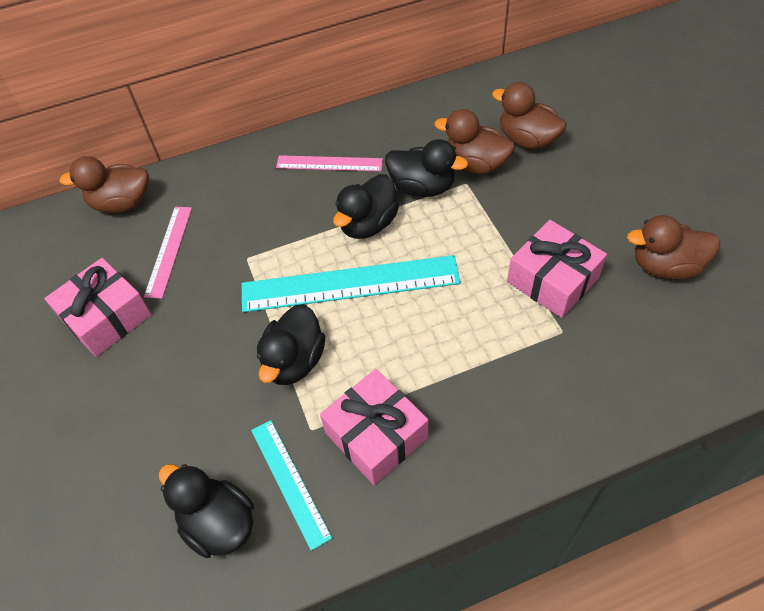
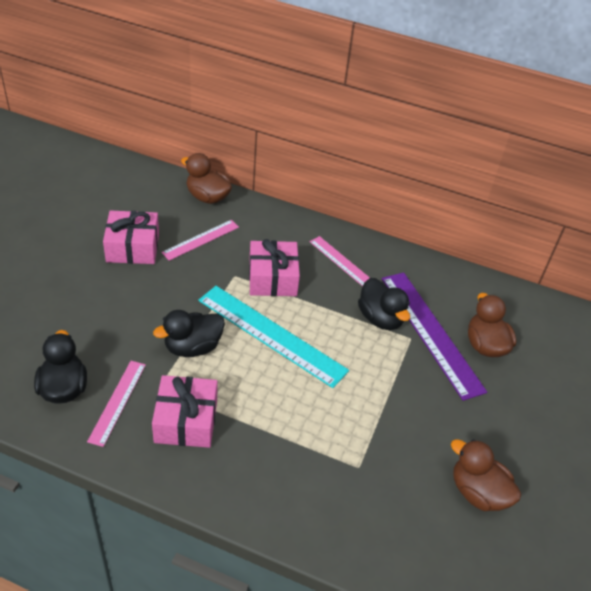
camera: 35 degrees right, 10 degrees down
turquoise ruler [251,420,332,551] -> pink ruler [87,361,146,447]
black duck [333,174,399,239] -> none
brown duck [434,109,515,174] -> purple ruler [382,272,487,401]
pink gift [507,220,607,318] -> pink gift moved to [249,239,300,296]

